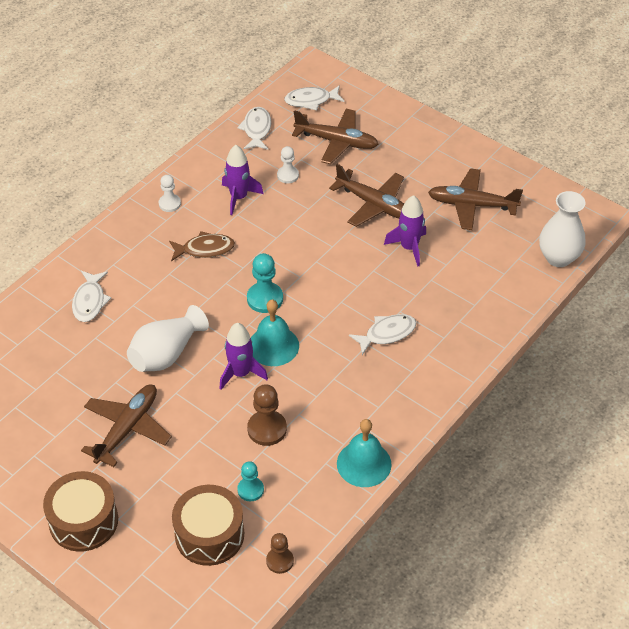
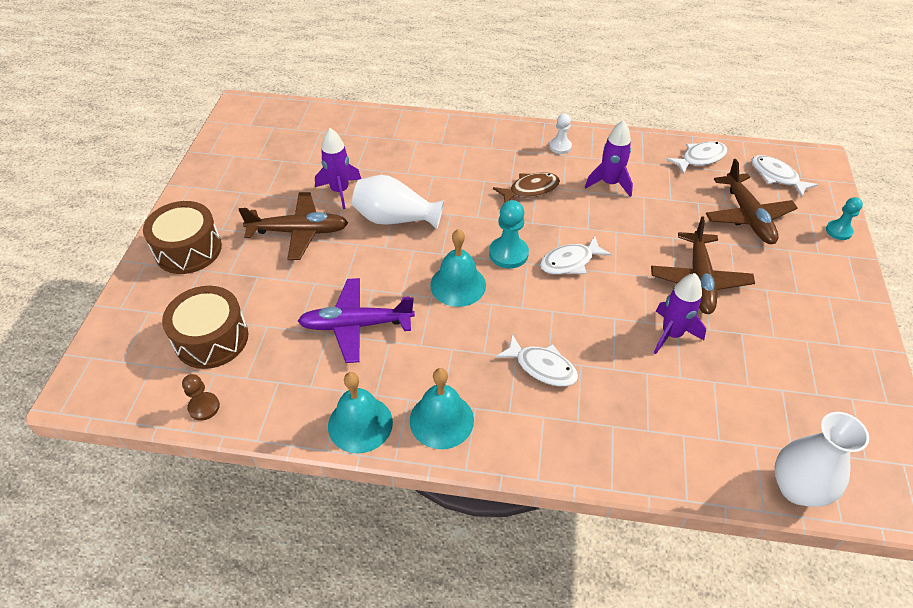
camera: 60 degrees right, 0 degrees up
white fish [72,271,111,322] -> white fish moved to [540,236,612,275]
brown fish [169,231,235,261] -> brown fish turned 75 degrees counterclockwise [493,172,560,203]
purple rocket [219,323,268,390] -> purple rocket moved to [315,128,361,209]
turquoise pawn [237,461,264,501] -> turquoise pawn moved to [826,197,863,240]
brown pawn [247,385,287,446] -> purple plane [298,278,415,363]
white pawn [277,146,299,183] -> none
brown plane [428,168,523,230] -> none
none -> turquoise bell [410,368,474,449]

